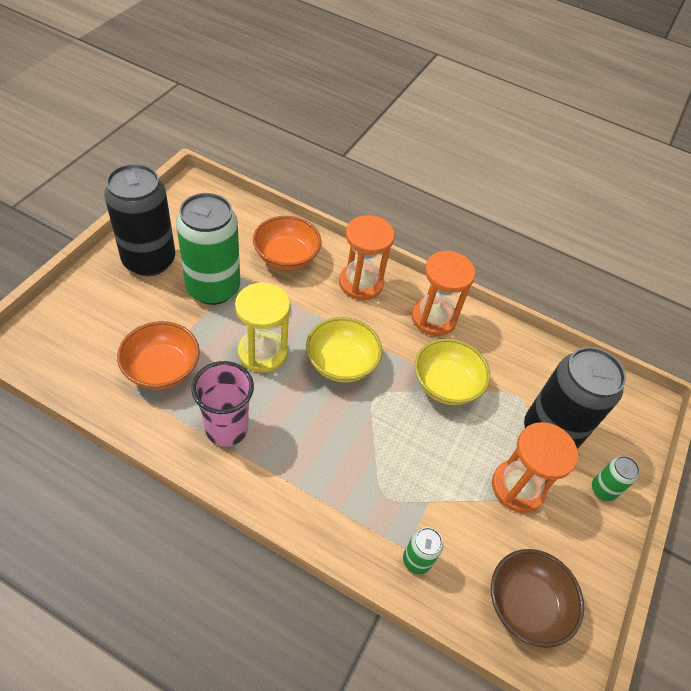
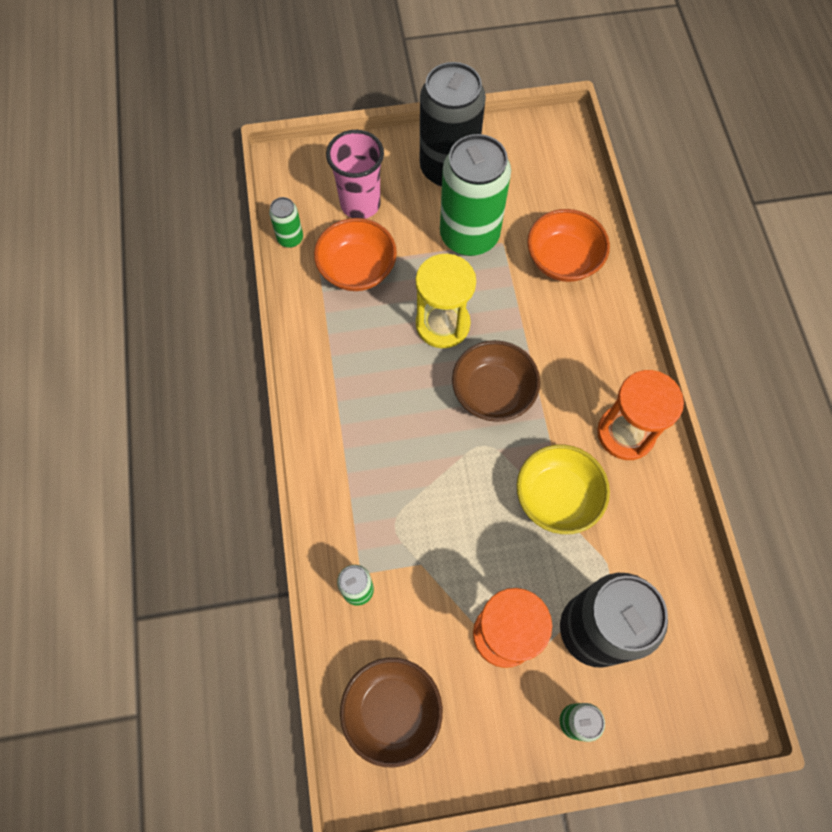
camera: 60 degrees right, 15 degrees up
pink cup [191,361,254,446] -> pink cup moved to [326,130,384,219]
yellow bowl [306,317,382,382] -> brown bowl [452,340,540,422]
orange hourglass [339,215,395,300] -> none
none -> green can [269,197,303,248]

